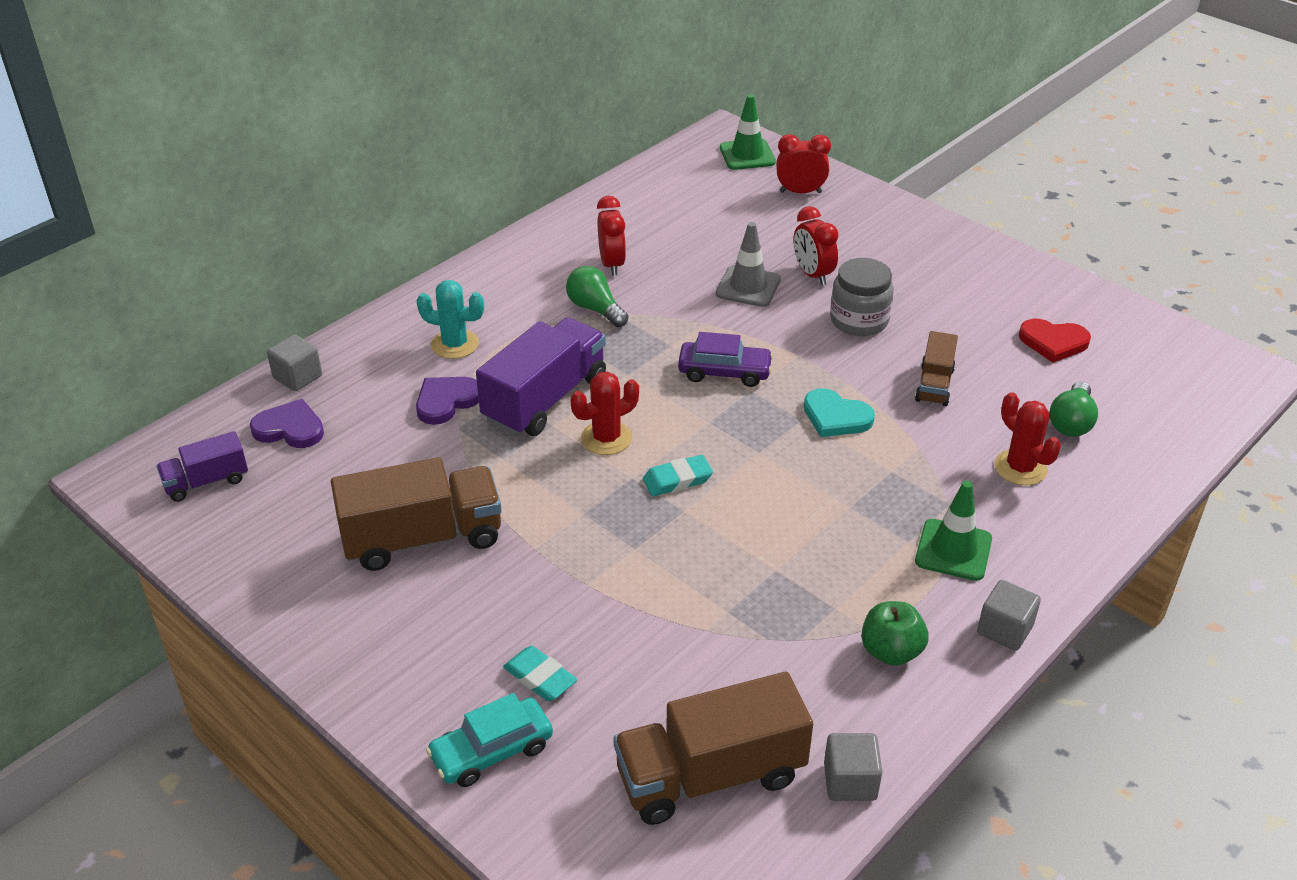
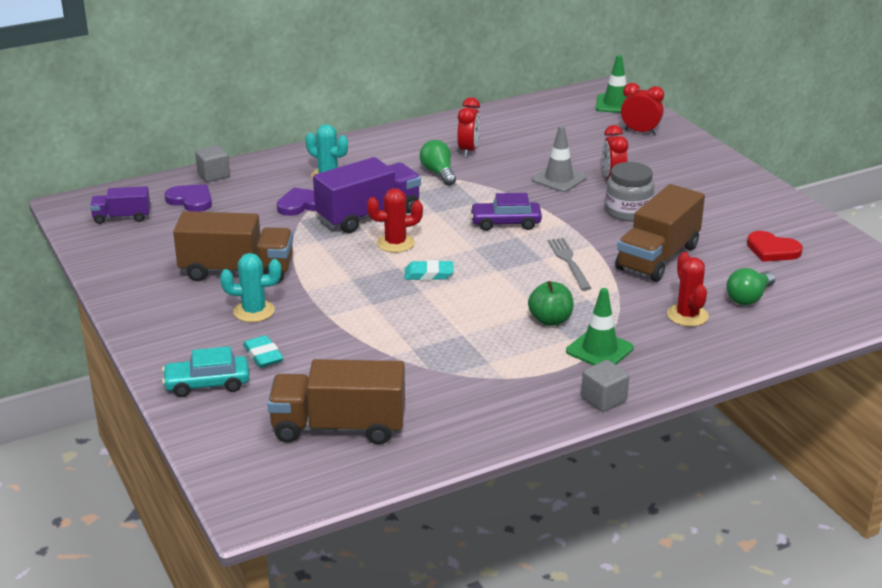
camera: 20 degrees right, 10 degrees down
purple car [678,332,773,387] -> purple car turned 150 degrees clockwise [470,193,542,231]
turquoise heart [804,388,875,437] -> grey fork [548,238,591,291]
grey cube [824,733,882,801] -> none
green apple [861,601,929,666] -> green apple moved to [528,281,573,326]
brown truck [915,331,958,406] -> brown truck [615,184,705,282], size x1.83
none -> turquoise cactus [220,253,281,322]

